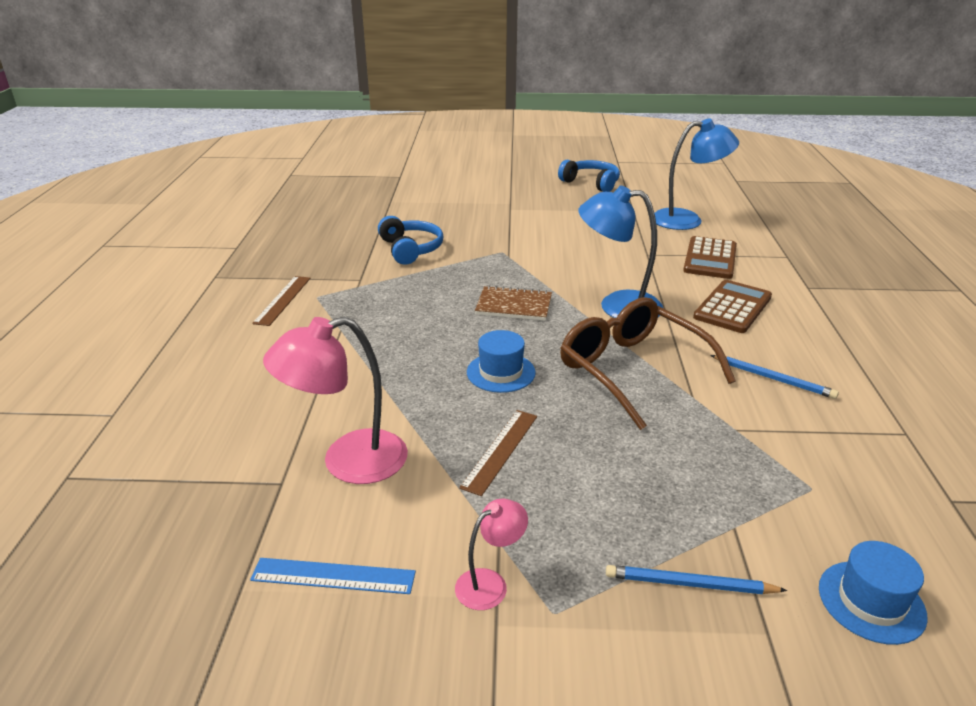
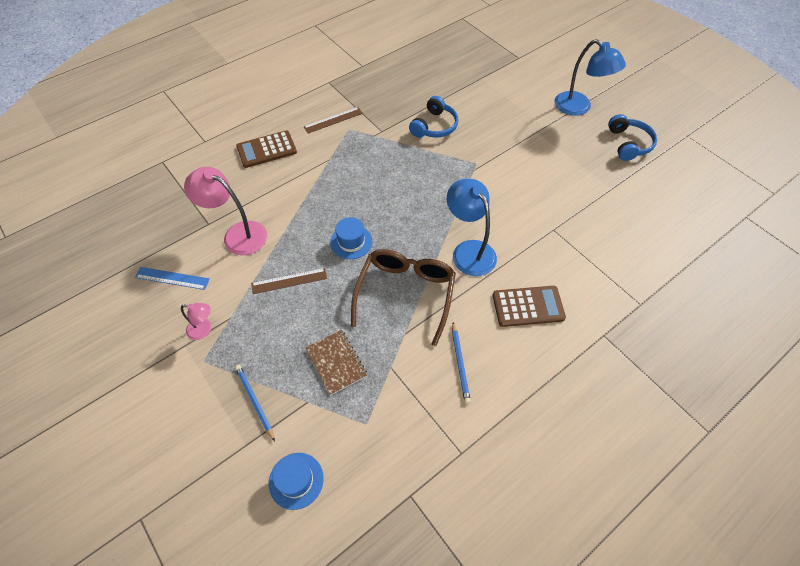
camera: 50 degrees right, 25 degrees up
blue ruler [250,558,416,594] -> blue ruler turned 45 degrees counterclockwise [135,267,210,290]
brown notebook [475,285,552,321] -> brown notebook moved to [306,330,368,395]
blue lamp [654,118,739,230] -> blue lamp moved to [555,39,626,116]
brown calculator [683,236,737,279] -> brown calculator moved to [236,131,297,168]

